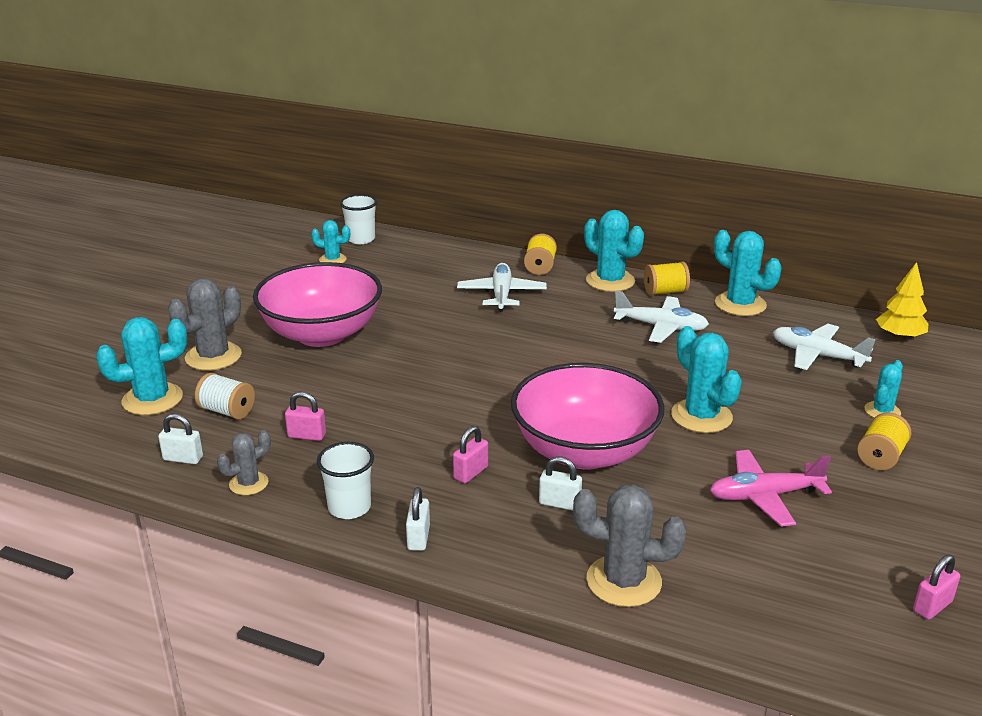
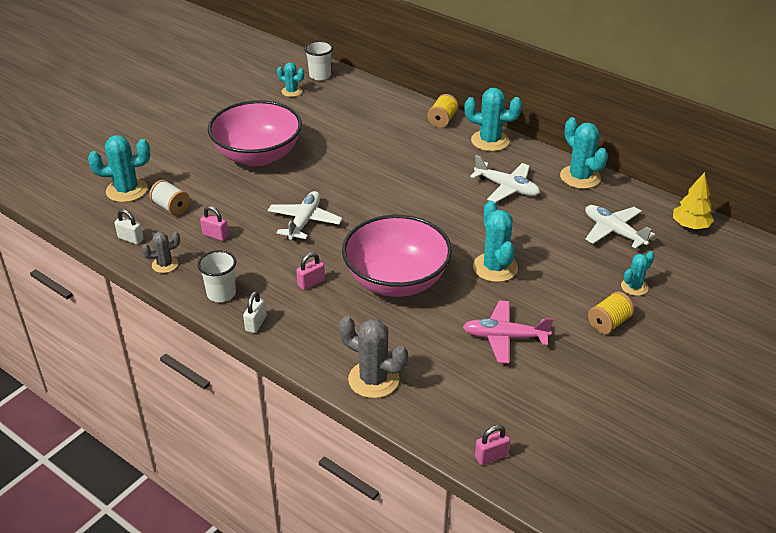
camera: 15 degrees right, 10 degrees up
grey cactus [168,278,242,371] -> none
white plane [457,263,547,312] -> white plane moved to [268,191,342,241]
white padlock [539,457,582,511] -> none
turquoise cactus [584,210,644,292] -> turquoise cactus turned 45 degrees counterclockwise [464,88,522,151]
yellow spool [644,262,690,296] -> none
pink padlock [913,555,960,620] -> pink padlock moved to [475,425,510,465]

